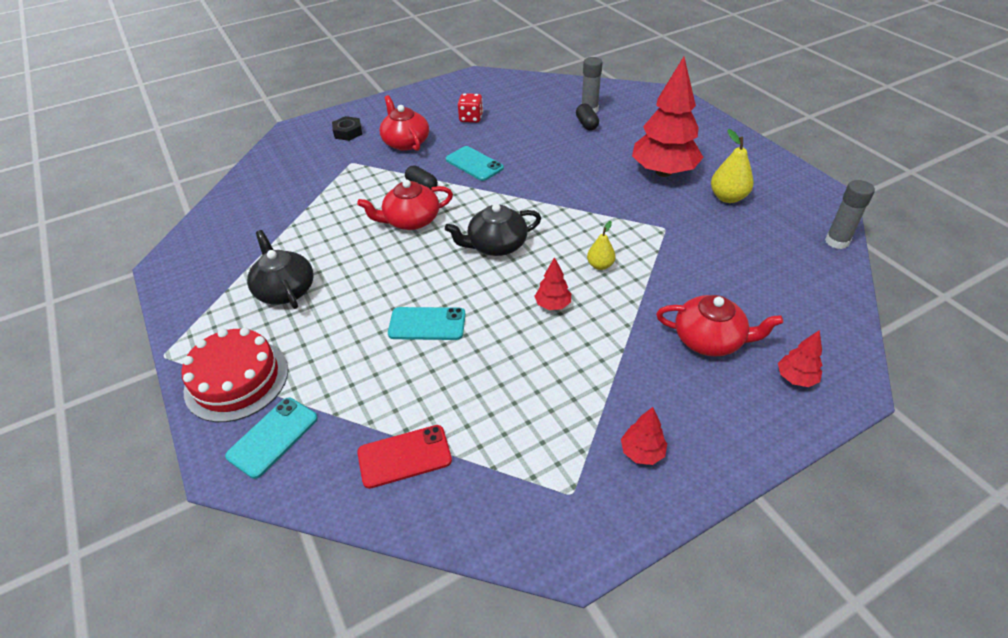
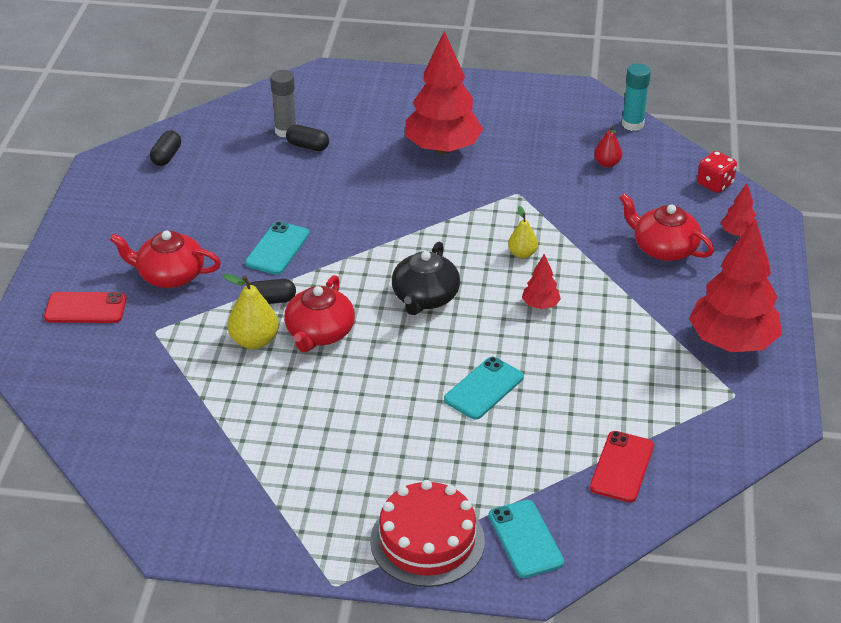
camera: 55 degrees left, 5 degrees down
black teapot [247,230,313,309] -> none
black nut [332,116,362,141] -> red phone [44,292,127,323]
turquoise phone [446,146,504,181] -> turquoise phone turned 60 degrees counterclockwise [245,221,310,275]
red dice [458,93,483,123] -> red dice moved to [697,151,737,193]
red tree [621,407,667,465] -> red tree [689,218,782,352], size x2.29
red teapot [656,295,783,357] -> red teapot turned 105 degrees counterclockwise [620,193,714,261]
yellow pear [711,129,754,203] -> yellow pear moved to [223,274,279,349]
grey glue stick [825,180,875,249] -> turquoise glue stick [622,63,651,131]
none -> black capsule [150,131,181,166]
none -> red pear [594,126,622,167]

